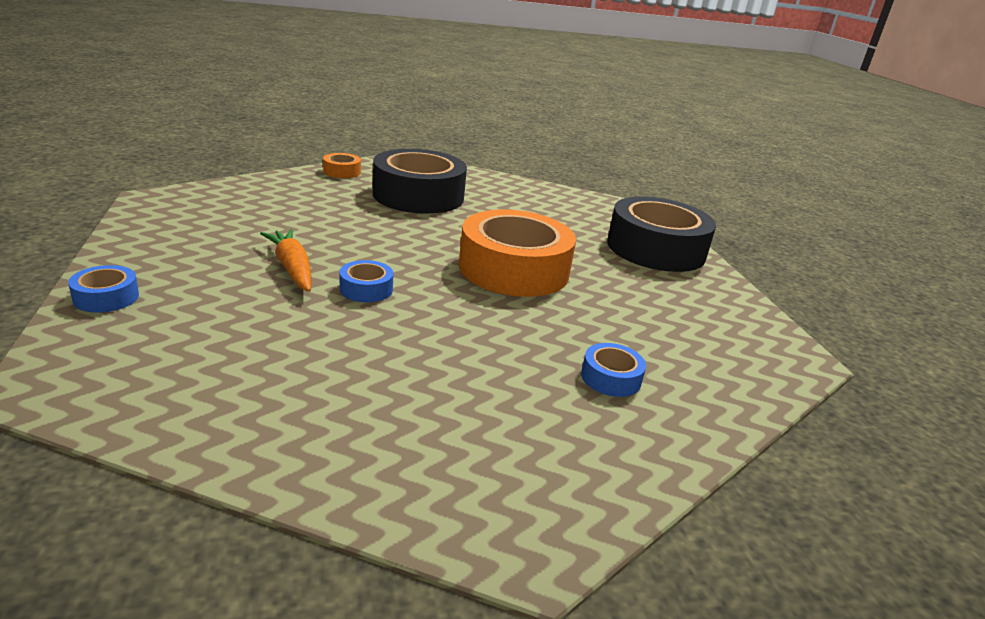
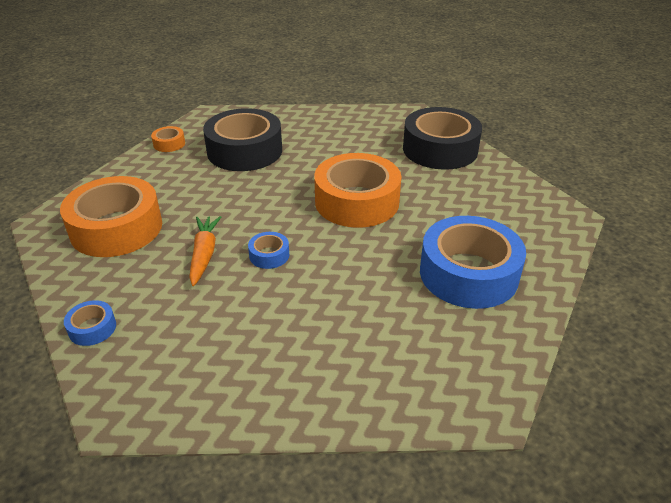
camera: 15 degrees left, 10 degrees up
orange carrot [260,229,312,292] -> orange carrot turned 45 degrees clockwise [189,216,221,286]
blue tape [581,343,646,397] -> blue tape [420,216,526,309], size x2.36
none -> orange tape [60,176,162,257]

